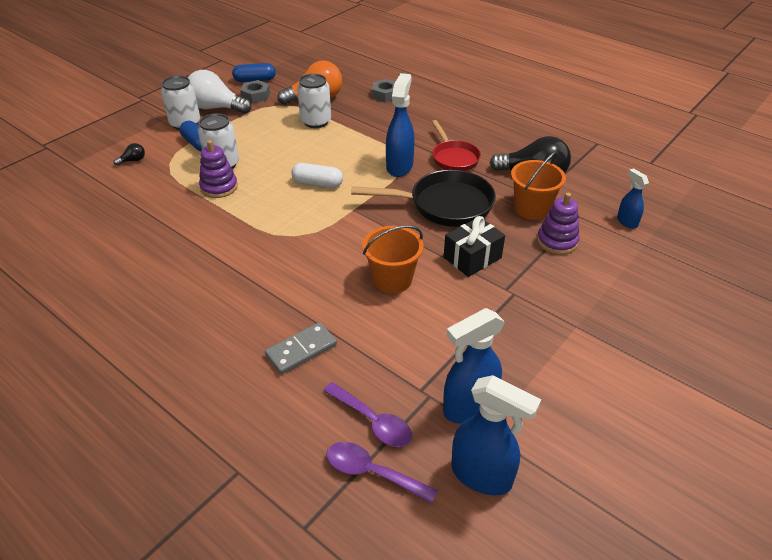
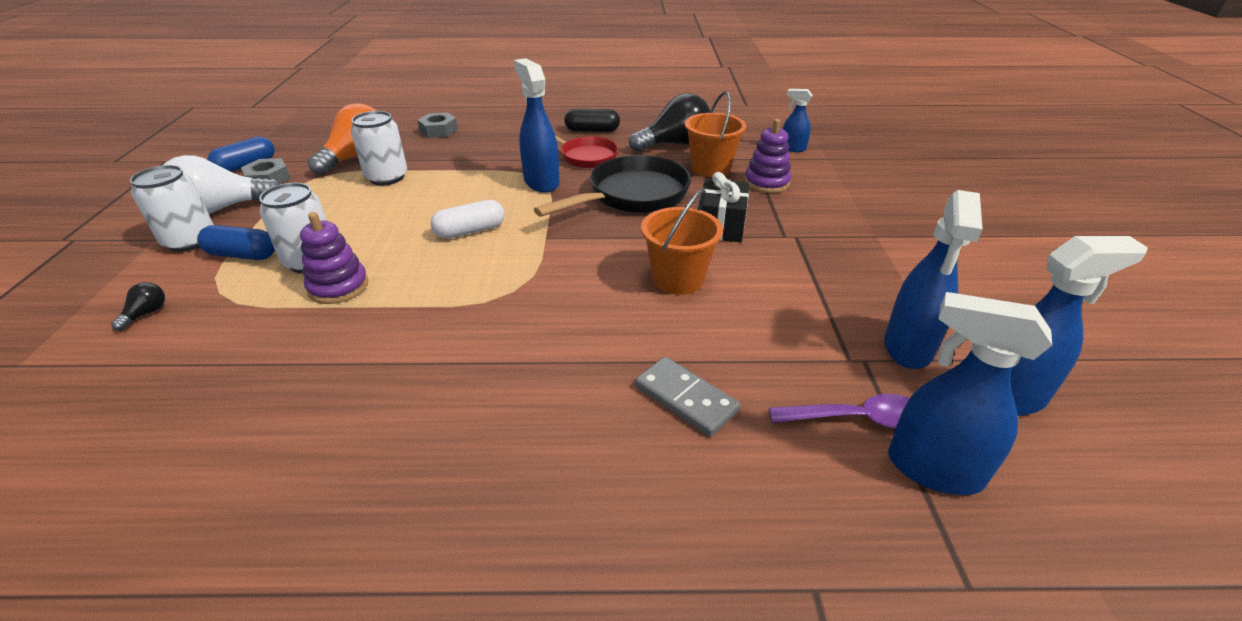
camera: 40 degrees left, 5 degrees down
grey domino [265,322,337,375] -> grey domino turned 60 degrees counterclockwise [635,357,740,437]
purple spoon [326,442,438,503] -> blue spray bottle [888,292,1052,495]
none -> black capsule [564,109,620,132]

